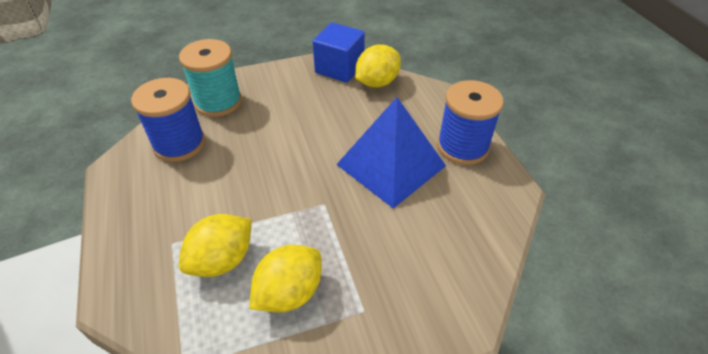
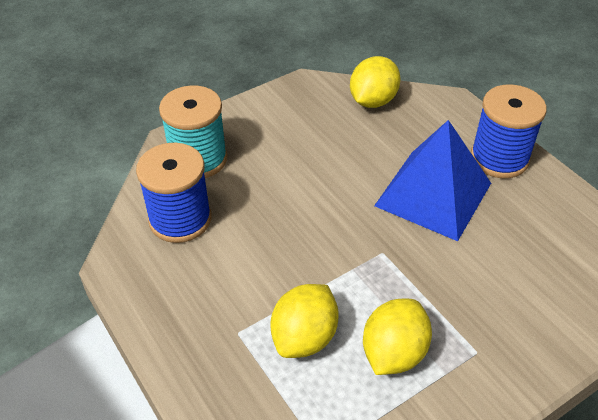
camera: 15 degrees left, 0 degrees up
blue cube [313,22,365,83] -> none

